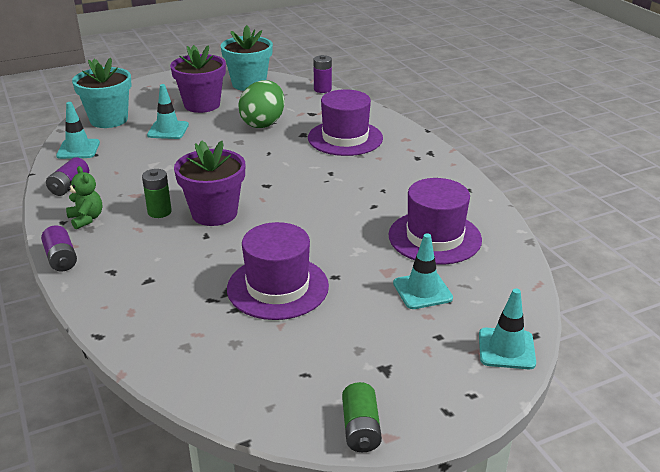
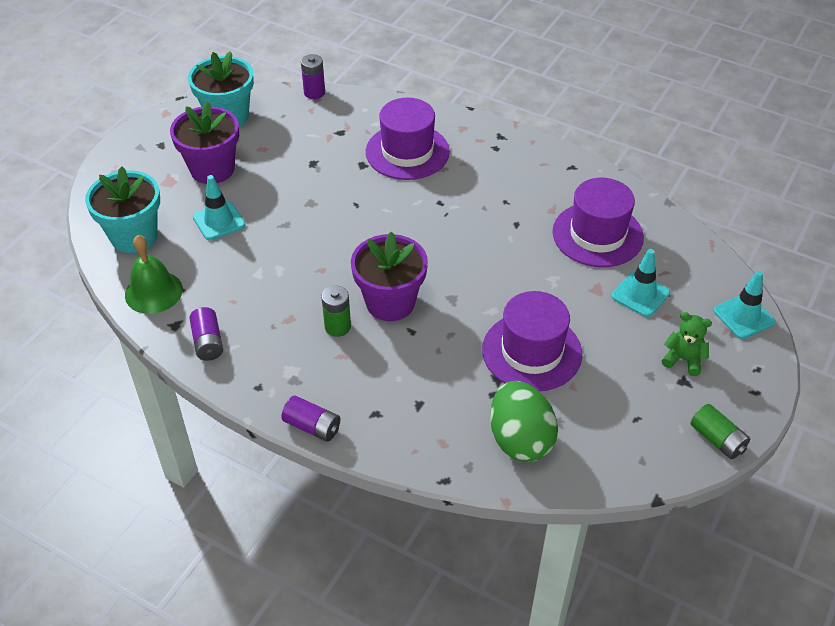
camera: 35 degrees left, 15 degrees up
turquoise traffic cone [56,102,100,159] -> green bell [125,235,183,314]
green teddy bear [66,166,102,229] -> green teddy bear moved to [662,312,712,376]
green egg [238,80,285,128] -> green egg moved to [490,381,558,462]

